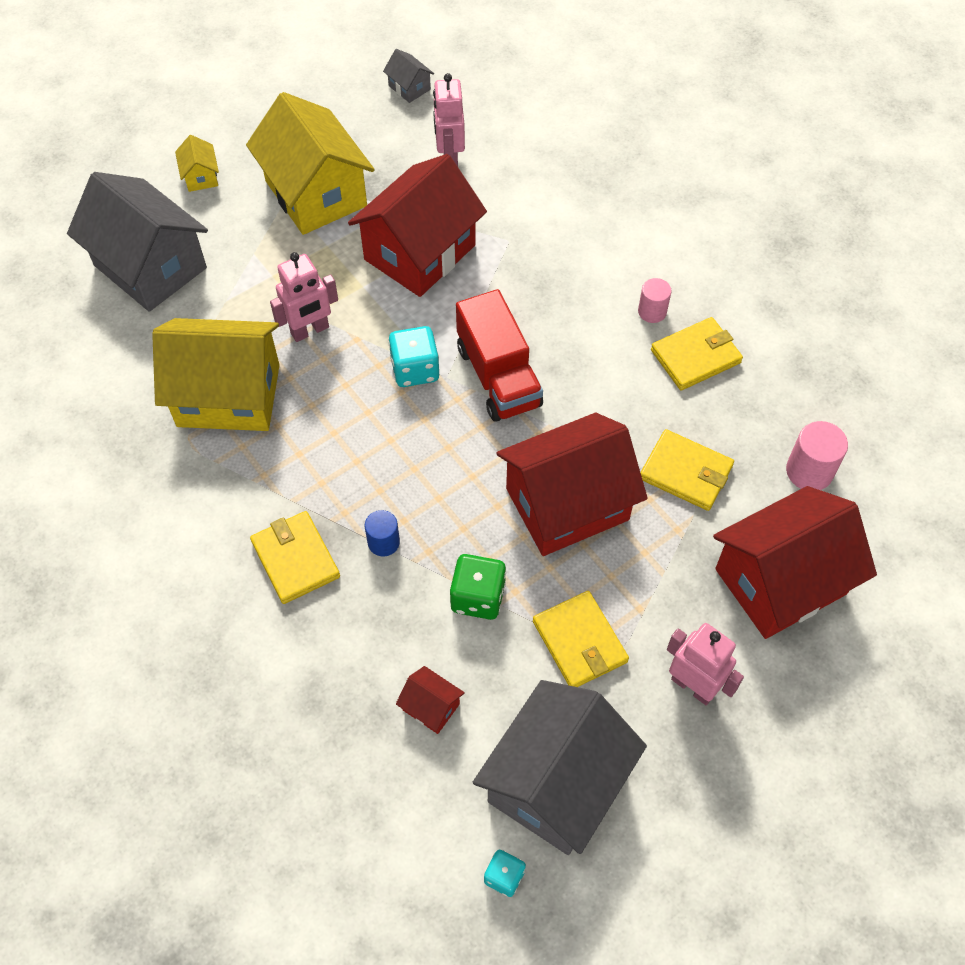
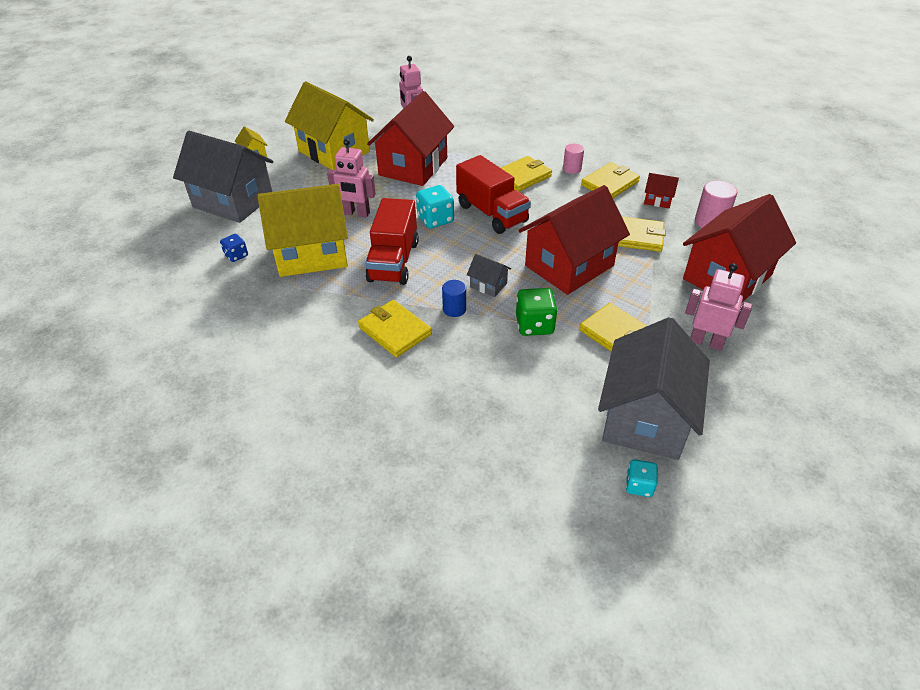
camera: 15 degrees left, 15 degrees down
pink robot [270,252,338,342] -> pink robot turned 60 degrees clockwise [327,139,376,217]
grey house [383,49,434,103] -> grey house moved to [467,254,511,297]
red house [396,666,465,734] -> red house moved to [644,173,679,208]
none -> blue dice [220,234,248,262]
none -> red truck [365,198,419,285]
none -> yellow wallet [501,156,552,191]

